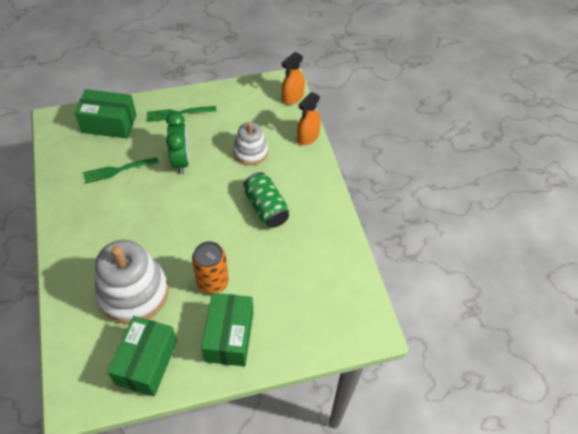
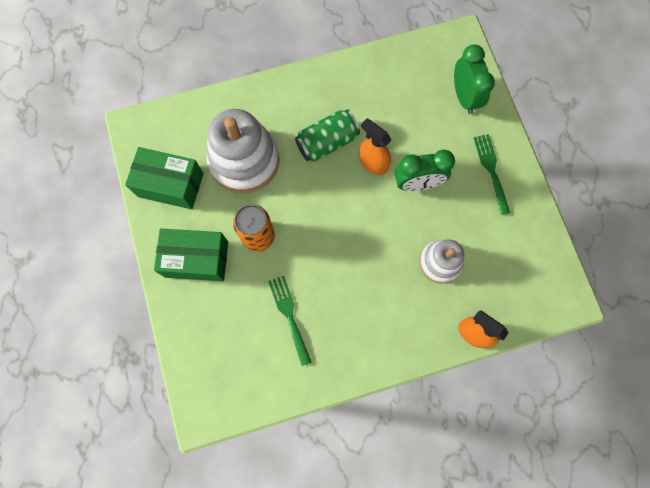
camera: 90 degrees right, 20 degrees up
green box [75,89,136,139] -> green clock [454,44,495,114]
green fork [83,157,159,183] -> green fork moved to [268,276,312,366]
green can [244,172,290,228] -> green can moved to [295,109,360,162]
orange spray bottle [282,52,305,105] -> orange spray bottle moved to [359,118,391,175]

